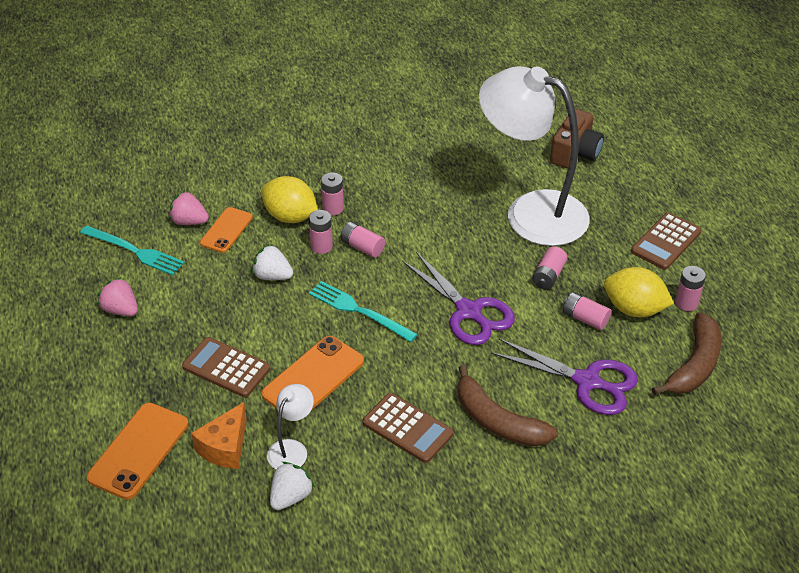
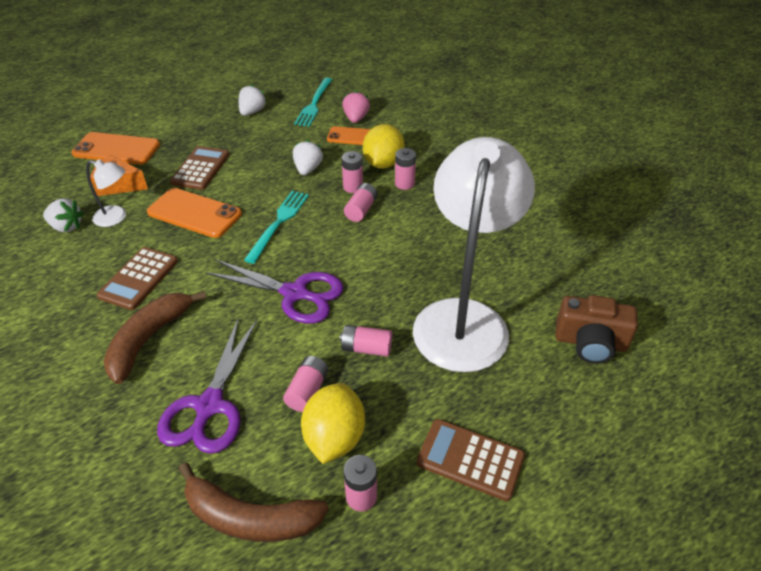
camera: 75 degrees right, 0 degrees up
pink strawberry [98,277,138,316] -> white strawberry [239,84,267,116]
purple scissors [402,252,515,345] -> purple scissors turned 105 degrees counterclockwise [205,259,343,324]

